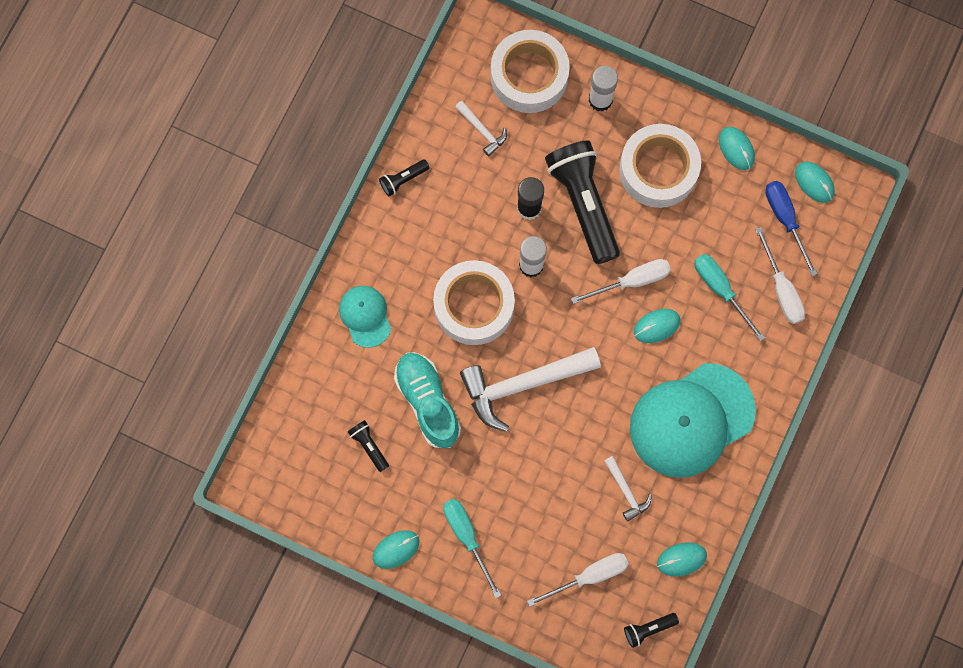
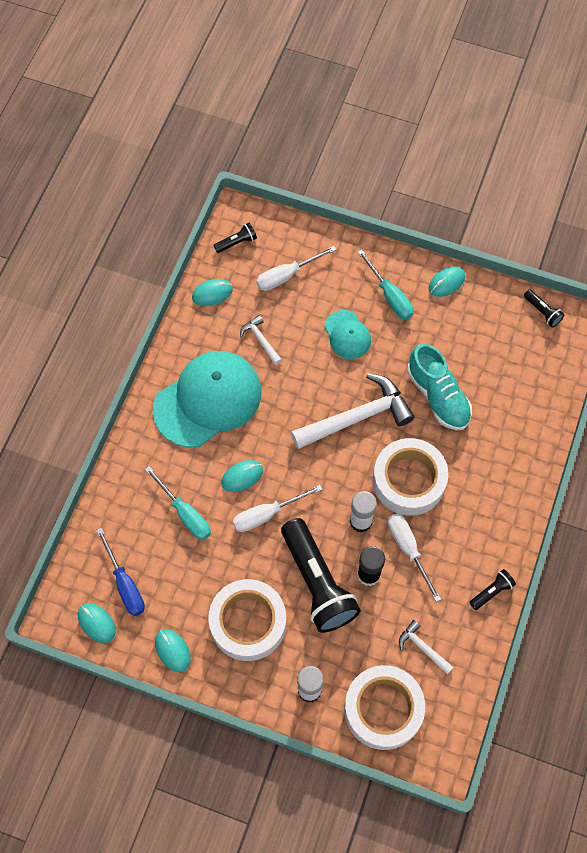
camera: 175 degrees right, 10 degrees down
turquoise cap [339,286,391,348] -> turquoise cap moved to [324,310,371,359]
black flashlight [348,420,389,472] -> black flashlight moved to [524,289,564,327]
white screwdriver [755,227,805,324] -> white screwdriver moved to [388,513,441,602]

